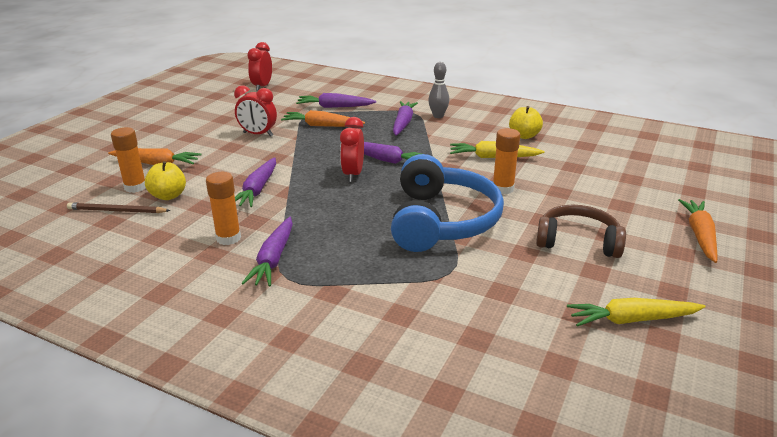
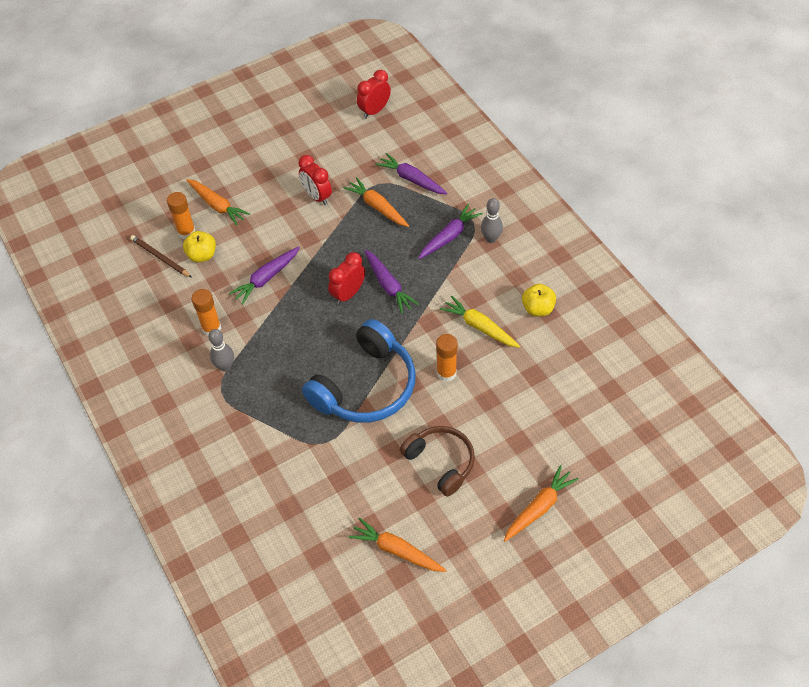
camera: 35 degrees right, 25 degrees up
purple carrot [242,217,293,287] -> grey bowling pin [208,329,234,372]
yellow carrot [567,298,705,327] -> orange carrot [349,518,446,572]

